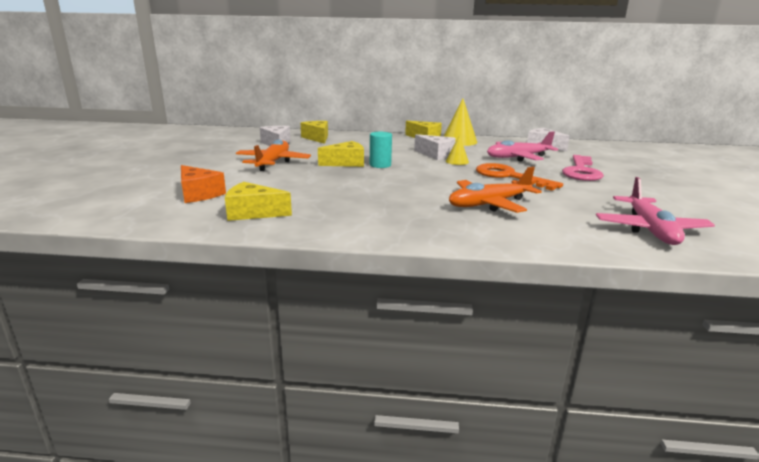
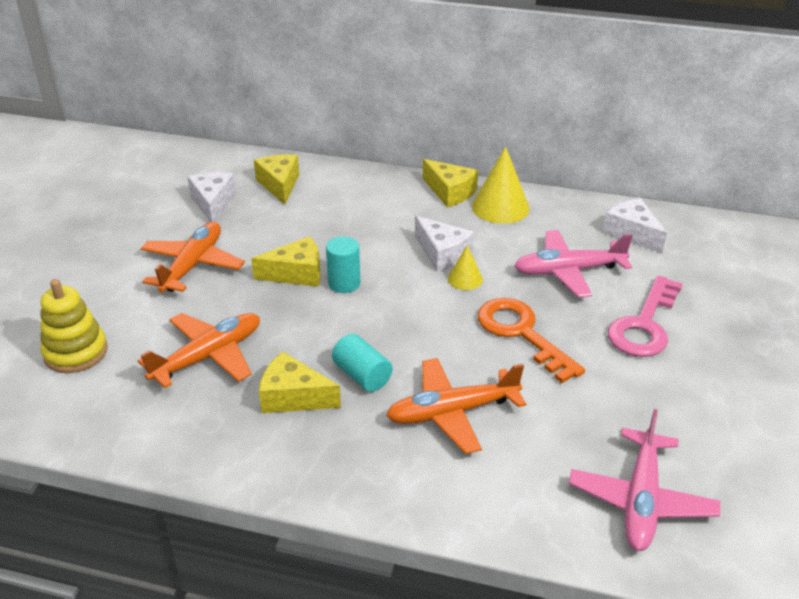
camera: 10 degrees right, 15 degrees up
orange cheese [181,165,226,203] -> yellow stacking toy [40,279,108,373]
yellow cheese [225,182,292,221] -> yellow cheese moved to [259,352,341,413]
none -> orange plane [138,313,260,388]
none -> turquoise cylinder [332,334,393,392]

